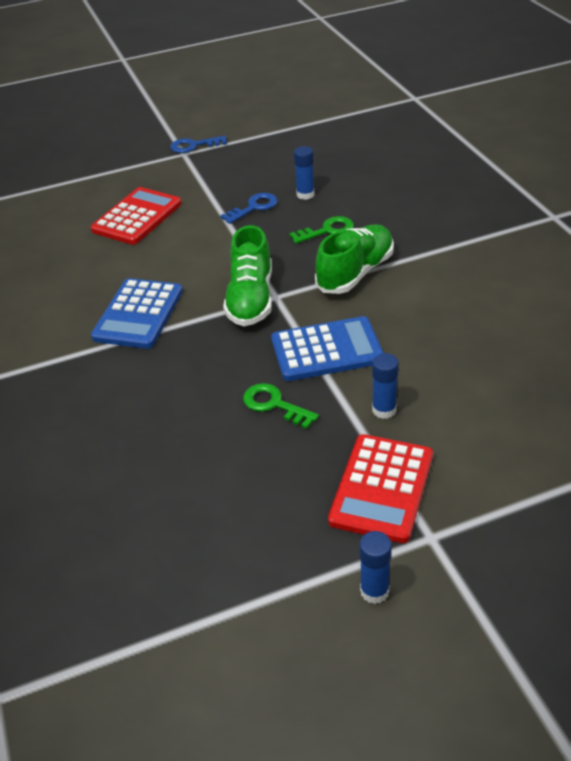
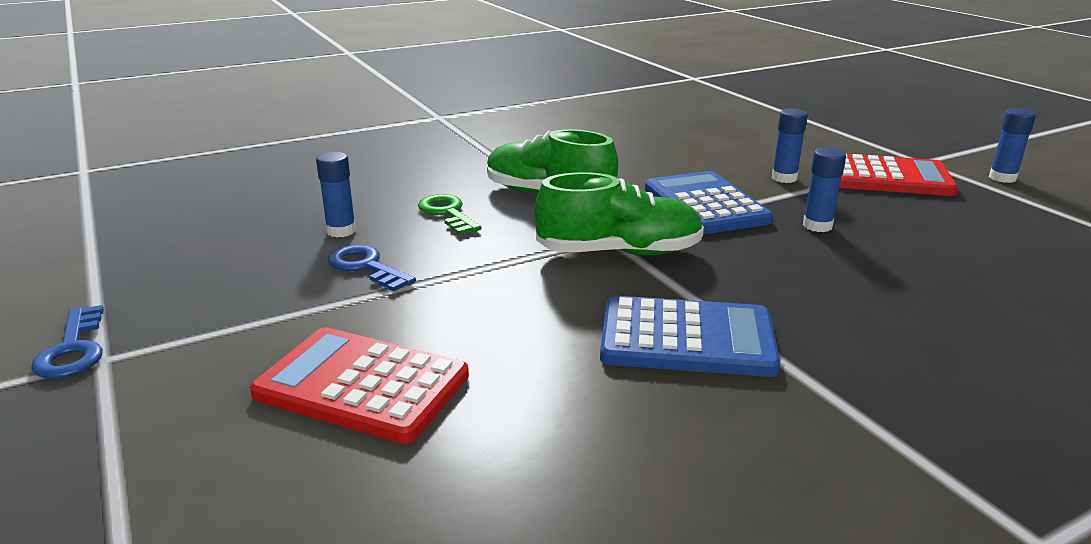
camera: 100 degrees left, 15 degrees down
green key [243,383,319,429] -> blue glue stick [803,148,846,232]

